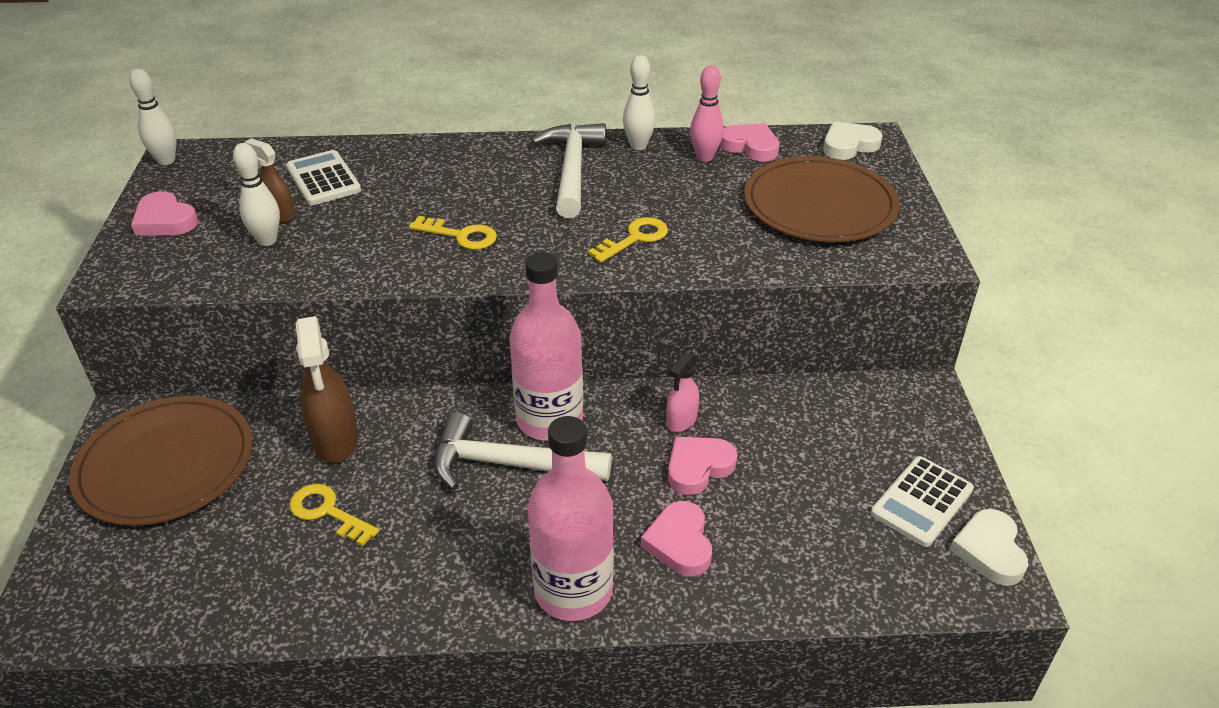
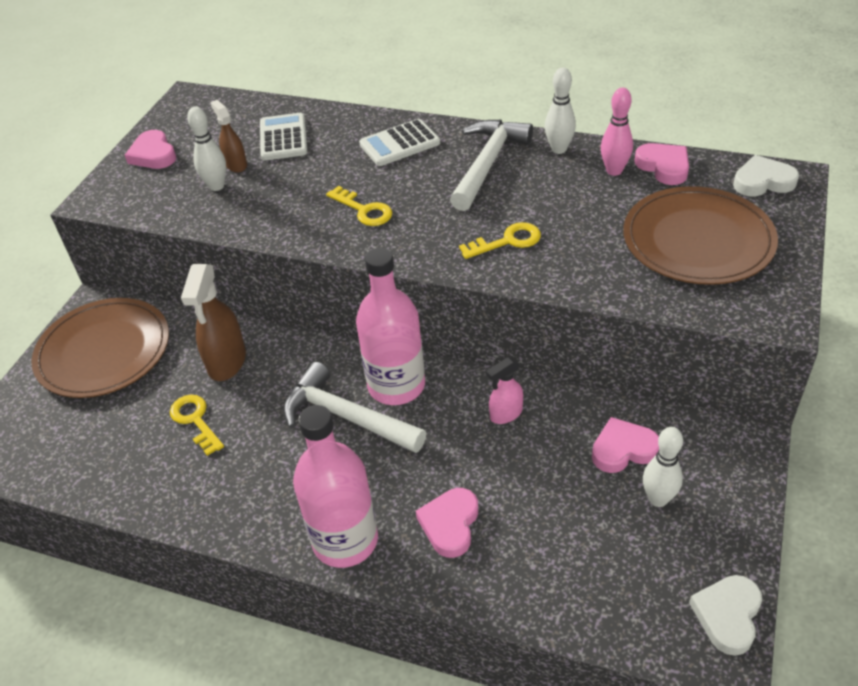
camera: 25 degrees right, 5 degrees up
white bowling pin [129,69,177,165] -> white bowling pin moved to [643,427,683,507]
pink heart [668,436,737,495] -> pink heart moved to [592,417,659,473]
white calculator [870,456,974,547] -> white calculator moved to [359,119,440,166]

